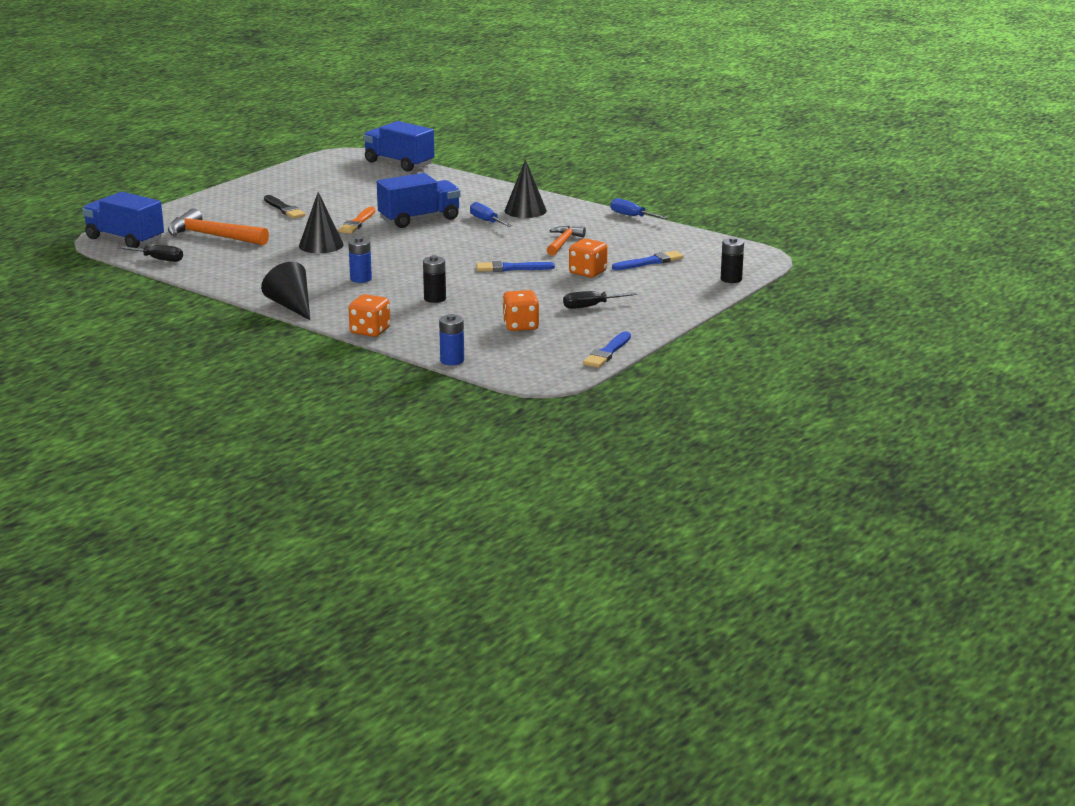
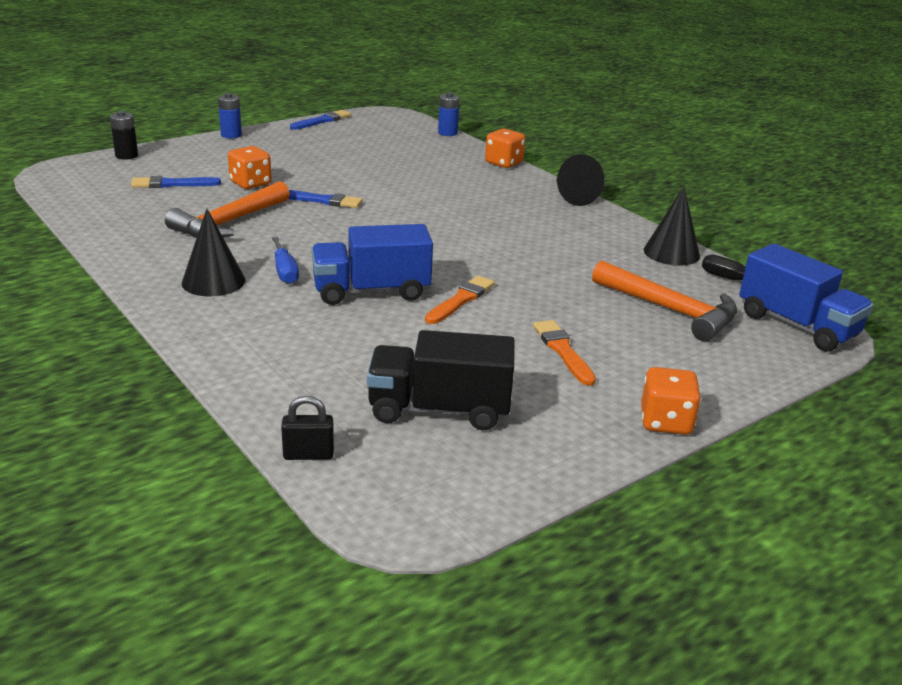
camera: 165 degrees left, 5 degrees up
black brush [264,195,306,219] -> orange brush [533,320,596,386]
black cone [299,192,344,253] -> black cone moved to [644,187,700,266]
blue battery [348,237,372,283] -> blue battery moved to [218,93,242,139]
blue truck [363,121,435,172] -> black padlock [281,396,334,460]
black battery [423,255,446,303] -> none
orange dice [502,290,539,331] -> orange dice moved to [641,367,701,435]
orange hammer [547,226,586,255] -> orange hammer [165,181,290,238], size x1.62
black screwdriver [563,291,638,309] -> none
blue screwdriver [610,198,668,219] -> none
none -> black truck [367,330,515,431]

